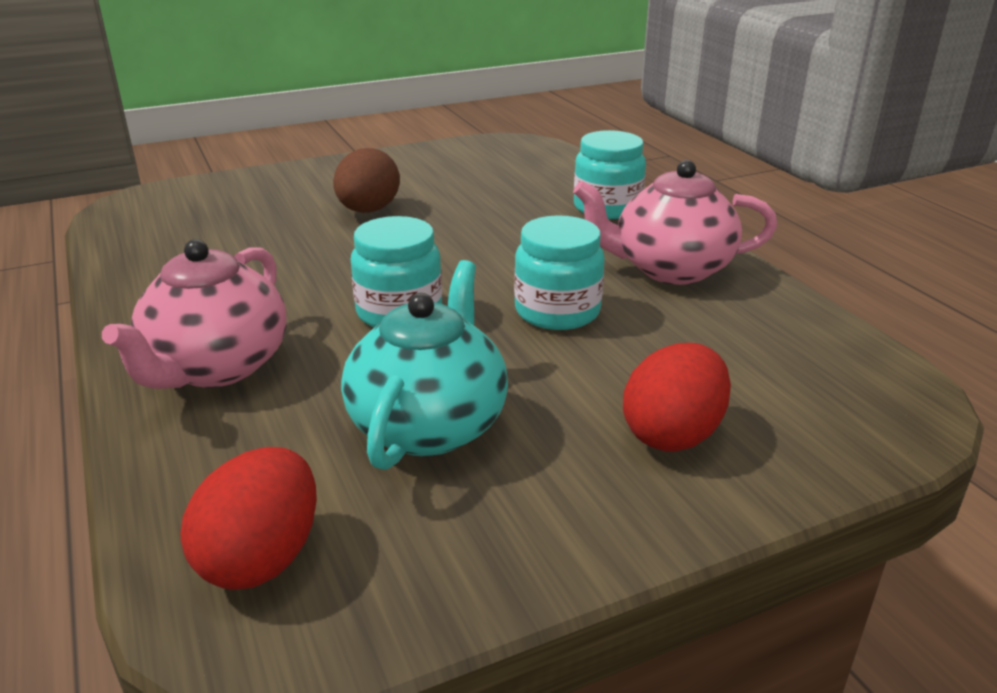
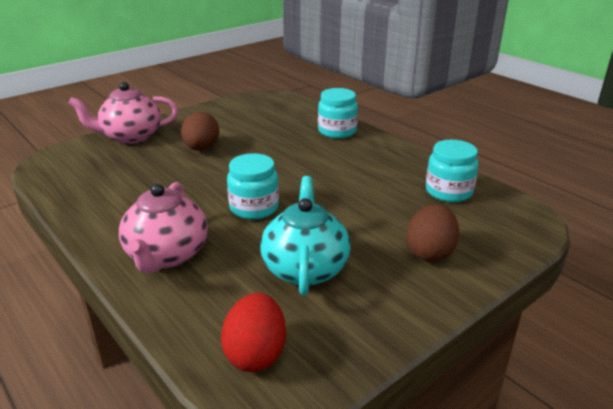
camera: 15 degrees left, 0 degrees up
turquoise jar [514,215,605,330] -> turquoise jar moved to [426,140,479,202]
pink teapot [573,160,777,285] -> pink teapot moved to [68,82,178,144]
red egg [623,343,731,452] -> brown egg [406,204,459,262]

